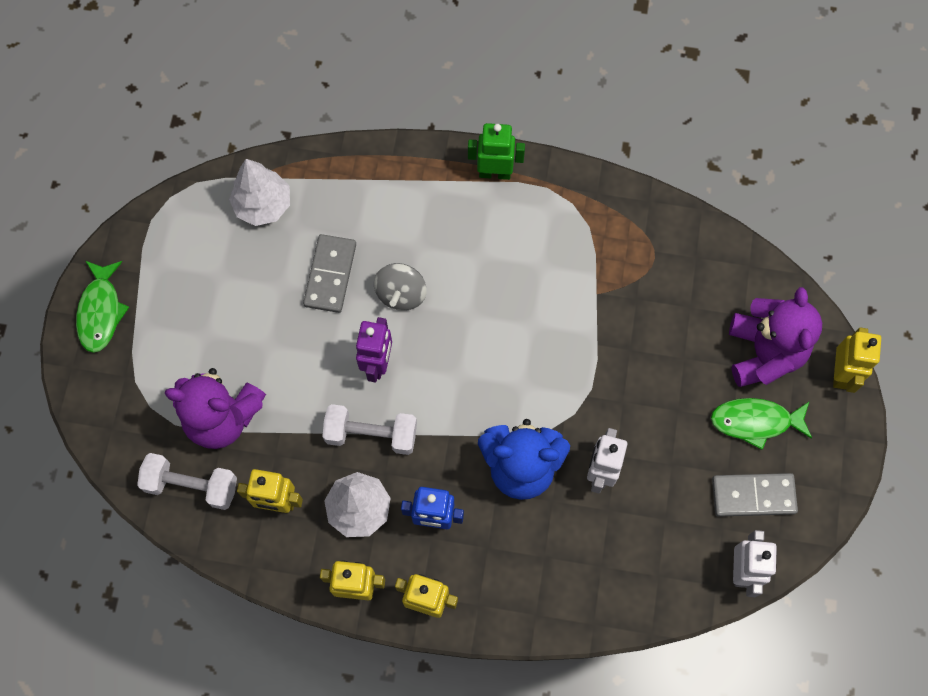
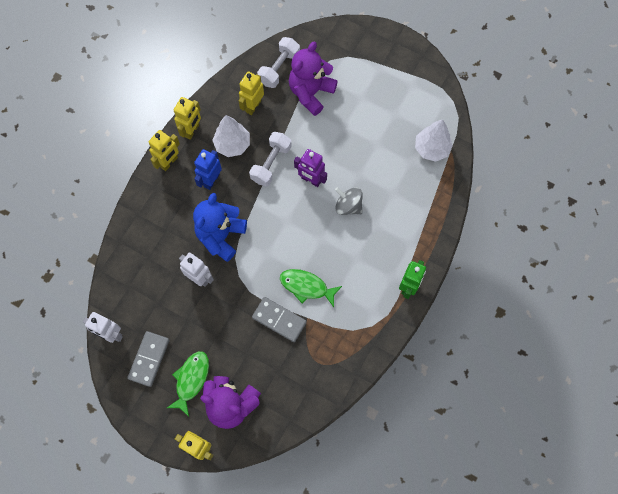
camera: 110 degrees right, 0 degrees up
green fish [76,261,129,353] -> green fish moved to [280,269,342,307]
grey domino [303,234,356,313] -> grey domino moved to [252,297,307,342]

